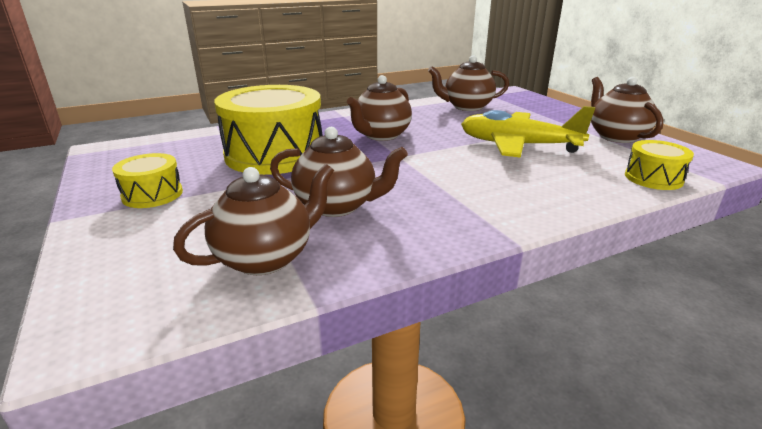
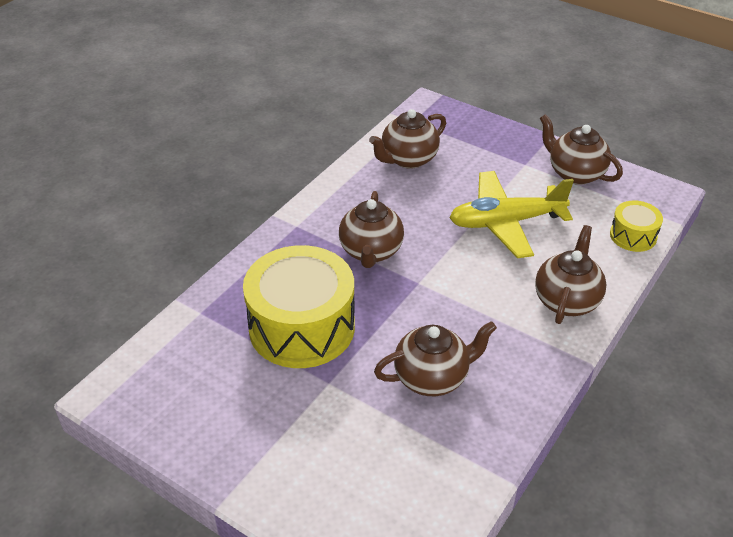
camera: 30 degrees left, 15 degrees up
yellow drum [112,153,183,208] -> none
brown teapot [173,164,334,275] -> brown teapot moved to [535,225,606,324]

